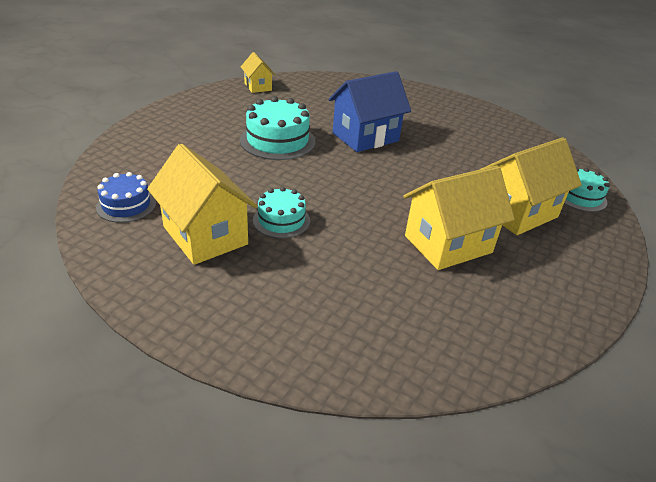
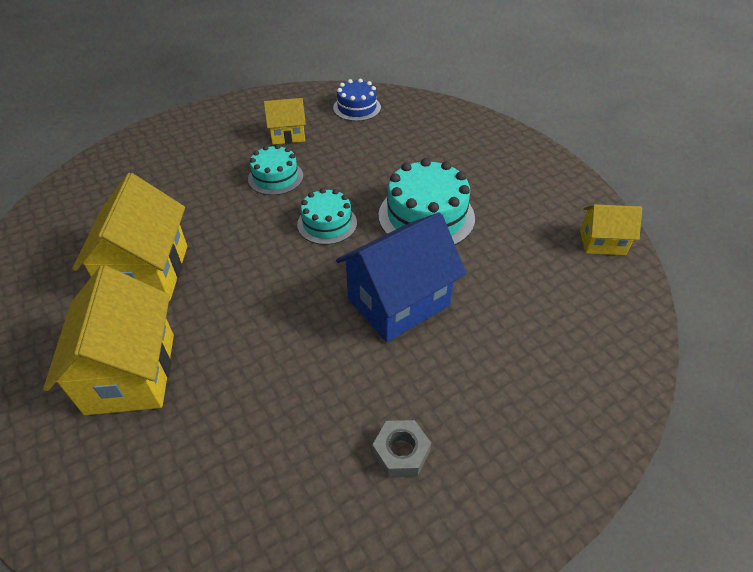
camera: 120 degrees right, 10 degrees up
yellow house [147,144,257,265] -> yellow house [264,98,306,145], size x0.55
blue house [329,71,411,152] -> blue house turned 60 degrees clockwise [336,213,466,342]
turquoise cake [564,167,610,212] -> turquoise cake moved to [297,188,357,245]
none -> grey nut [372,420,431,478]

